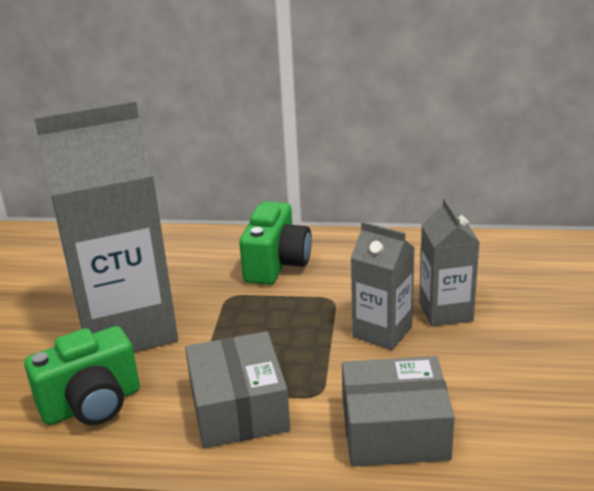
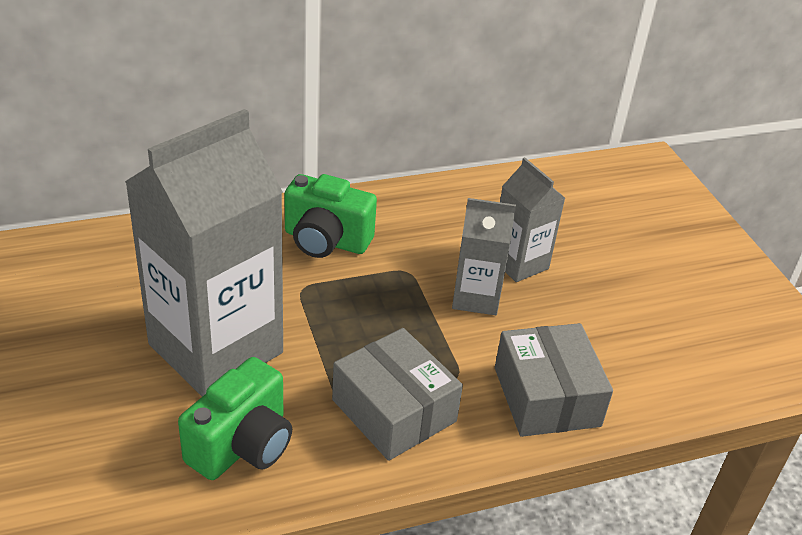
camera: 30 degrees left, 10 degrees up
green camera [239,201,312,285] -> green camera turned 120 degrees clockwise [285,174,377,258]
grey box [342,356,455,467] -> grey box turned 75 degrees counterclockwise [495,323,613,437]

